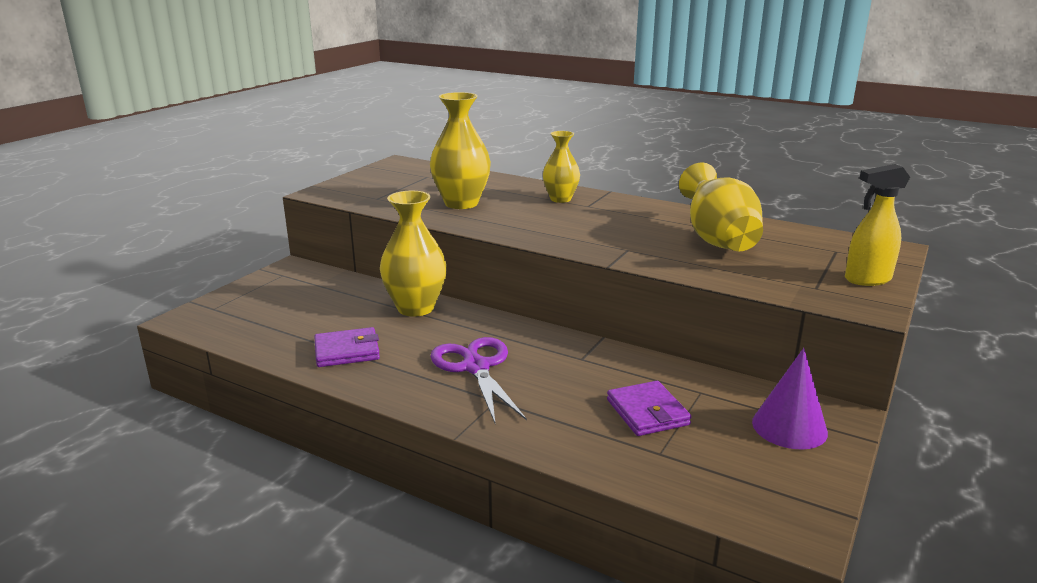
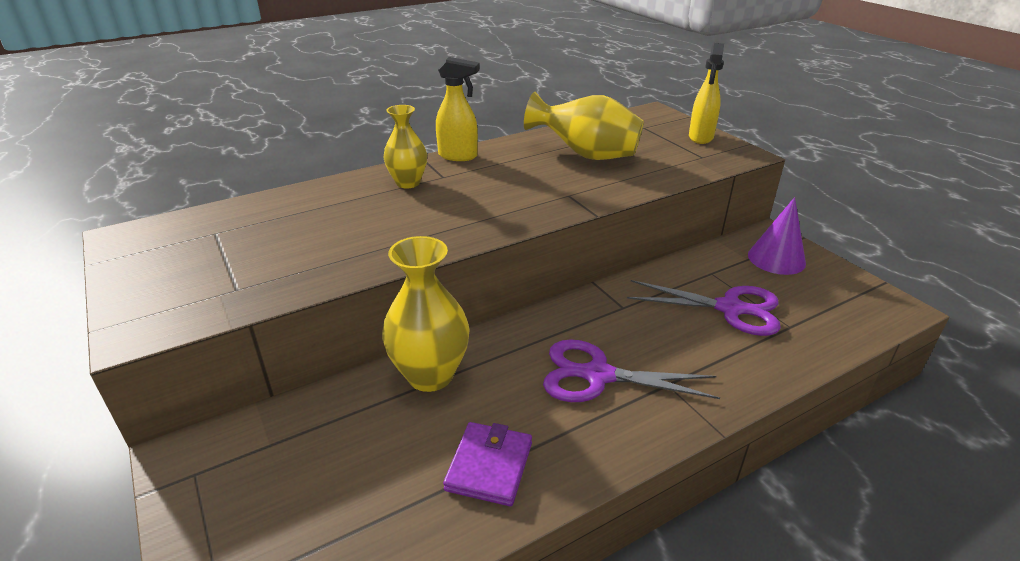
camera: 60 degrees left, 10 degrees up
yellow vase [430,92,491,209] -> none
purple wallet [607,381,692,436] -> purple scissors [627,280,781,336]
none -> yellow spray bottle [436,57,480,161]

